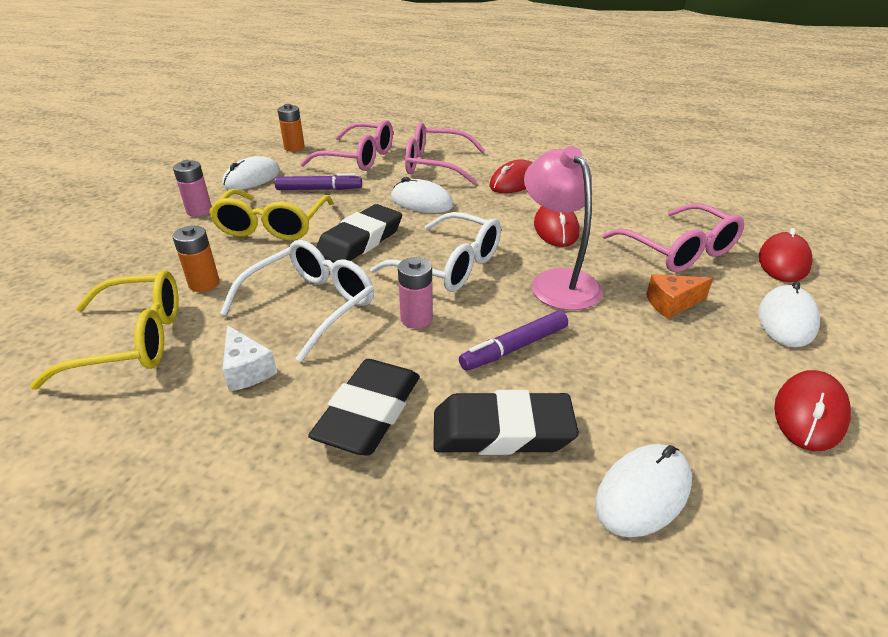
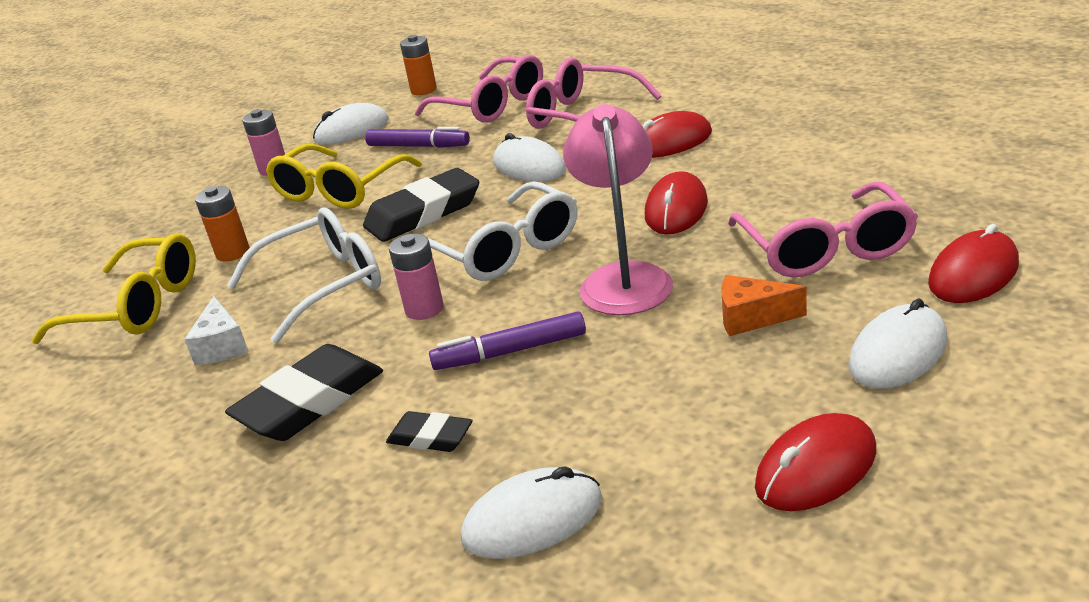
camera: 25 degrees right, 5 degrees down
black eraser [434,390,579,455] -> black eraser [386,411,473,452], size x0.53

